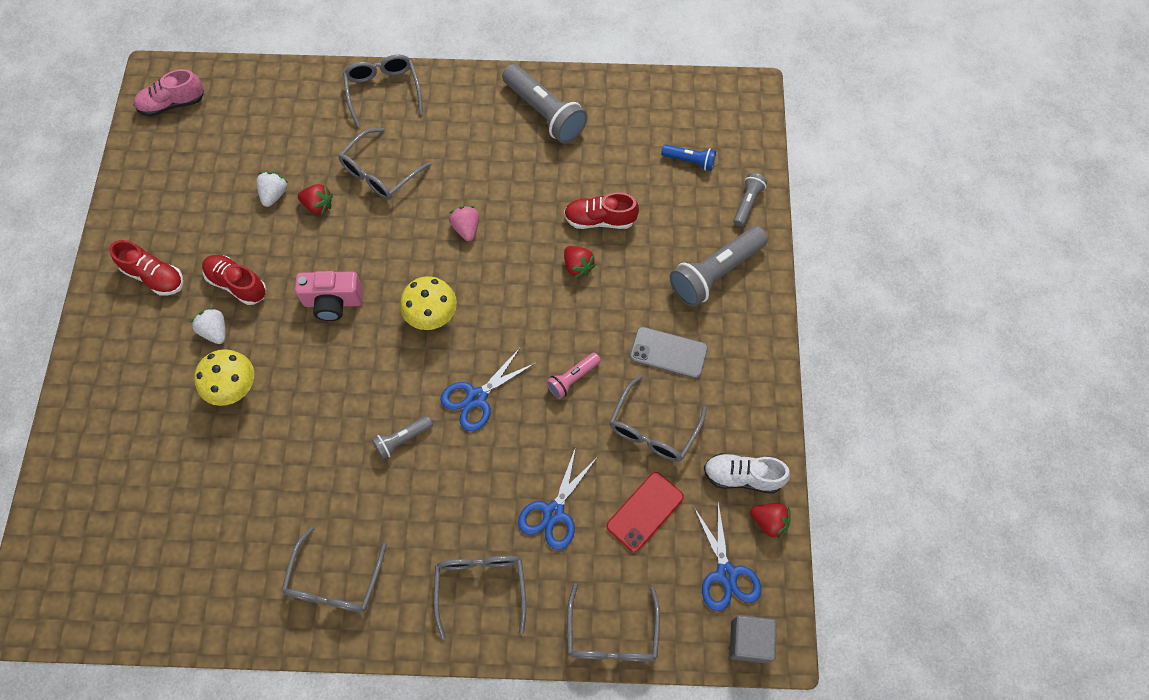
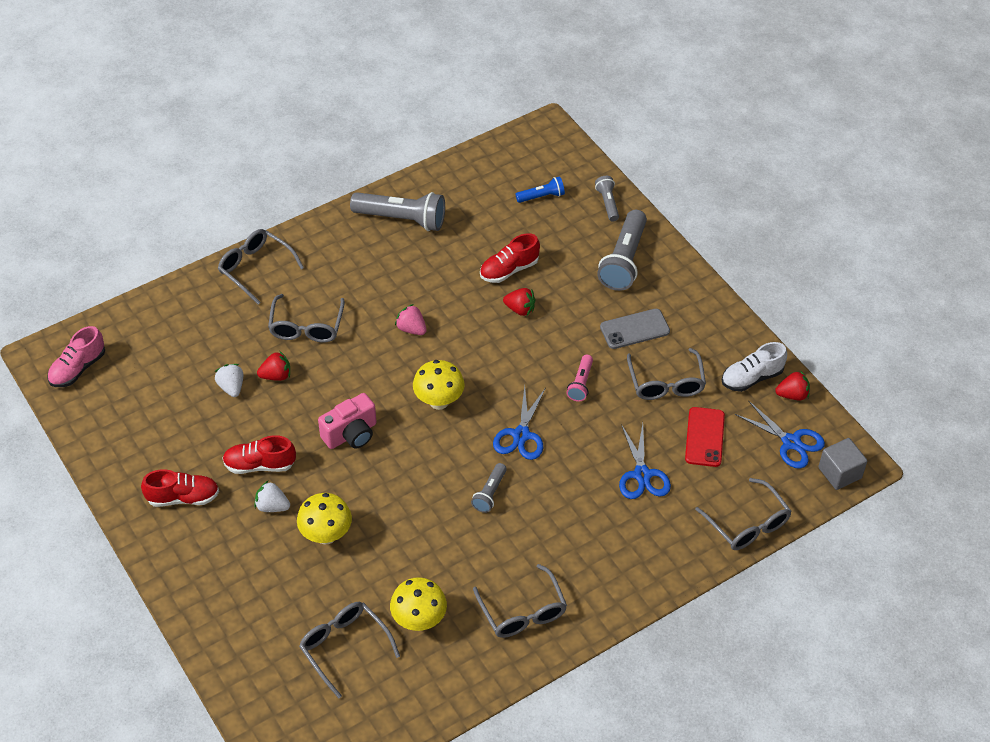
camera: 35 degrees left, 15 degrees down
grey glasses [434,556,526,639] -> grey glasses moved to [299,602,400,699]
none -> yellow mushroom [390,577,447,631]

